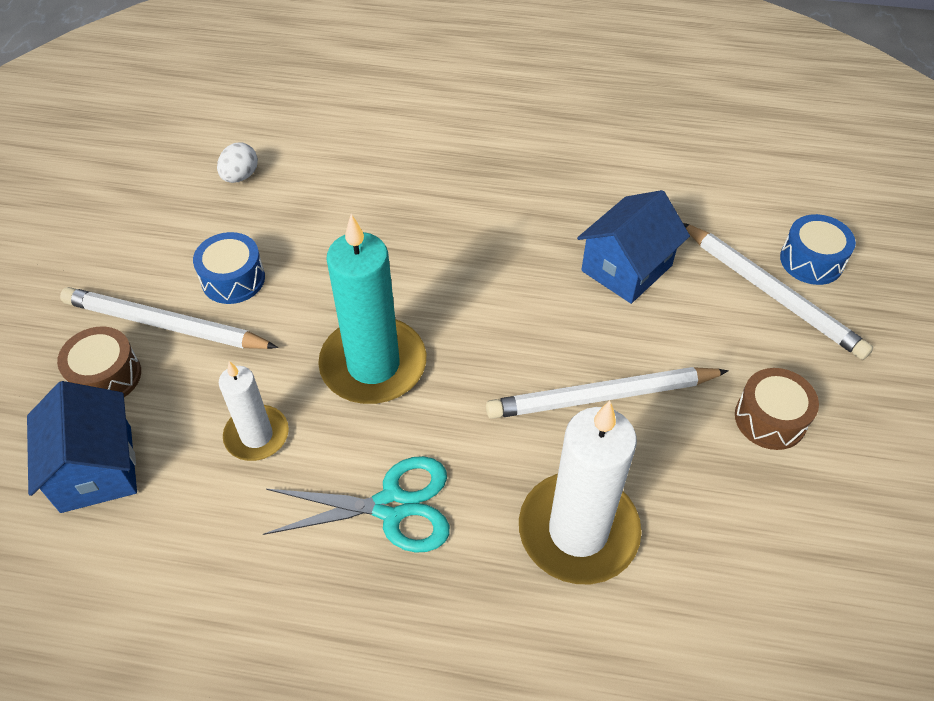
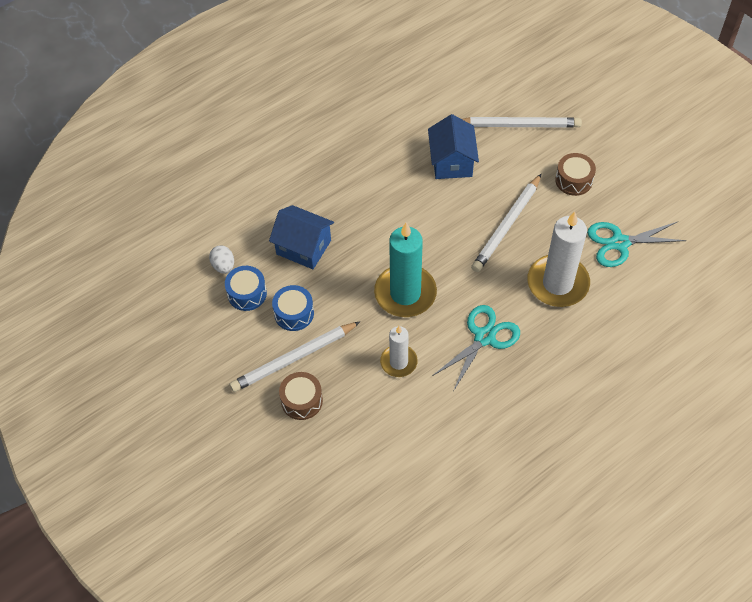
camera: 45 degrees left, 5 degrees up
blue house [27,381,137,513] -> blue house moved to [269,205,334,269]
blue drum [780,214,856,285] -> blue drum moved to [225,266,267,311]
none -> turquoise scissors [587,222,687,267]

